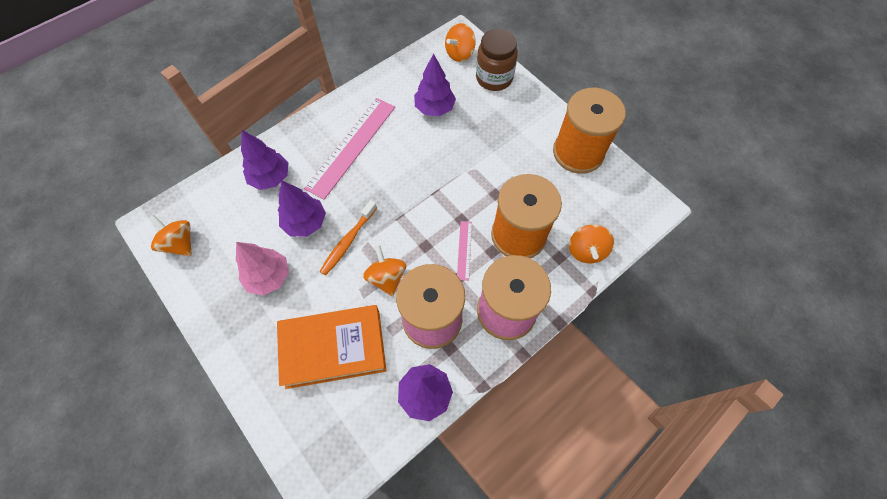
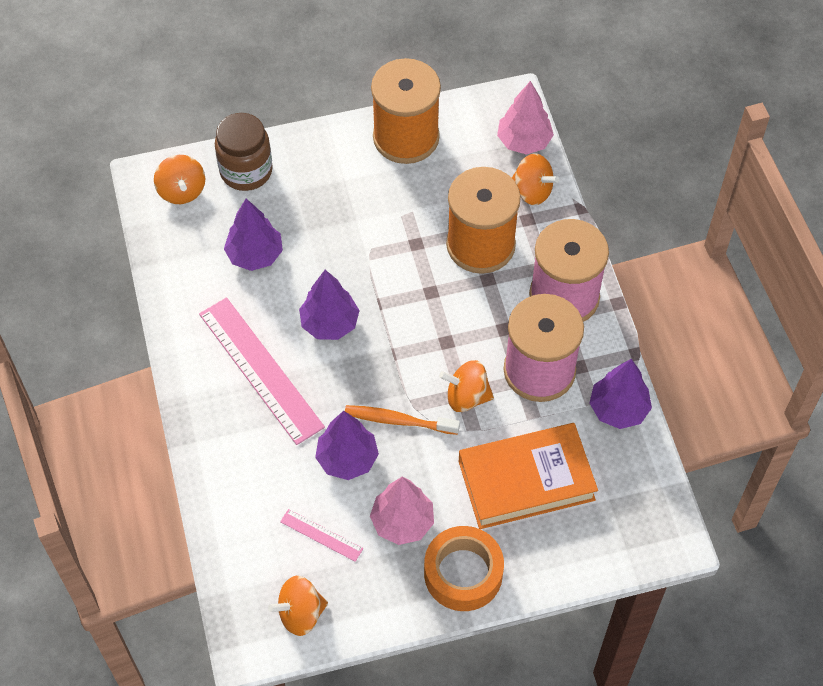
camera: 65 degrees left, 5 degrees down
purple tree [241,130,288,190] -> purple tree moved to [299,270,360,340]
orange book [277,305,387,389] -> orange book turned 60 degrees clockwise [458,423,598,529]
orange toothbrush [319,200,377,275] -> orange toothbrush turned 135 degrees clockwise [345,405,460,435]
pink ruler [457,221,472,281] -> pink ruler moved to [280,509,363,562]
none -> orange tape [424,526,504,611]
none -> pink tree [497,81,554,155]

